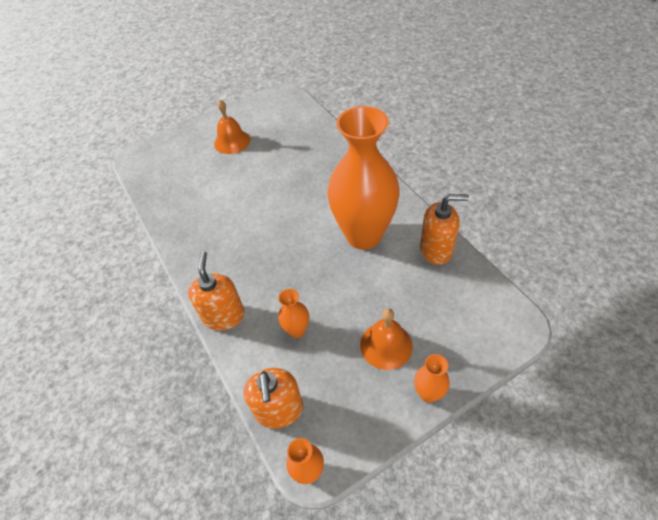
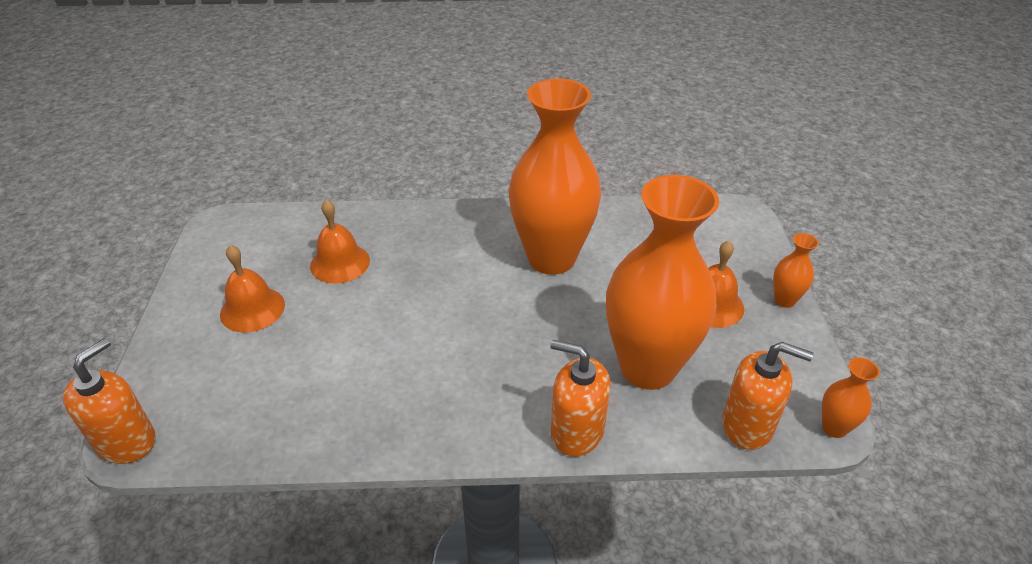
camera: 65 degrees left, 10 degrees down
orange vase [278,289,309,338] -> orange vase [606,175,719,390], size x2.48
orange soap dispenser [420,194,469,265] -> orange soap dispenser moved to [63,338,156,464]
none -> orange bell [310,200,370,284]

